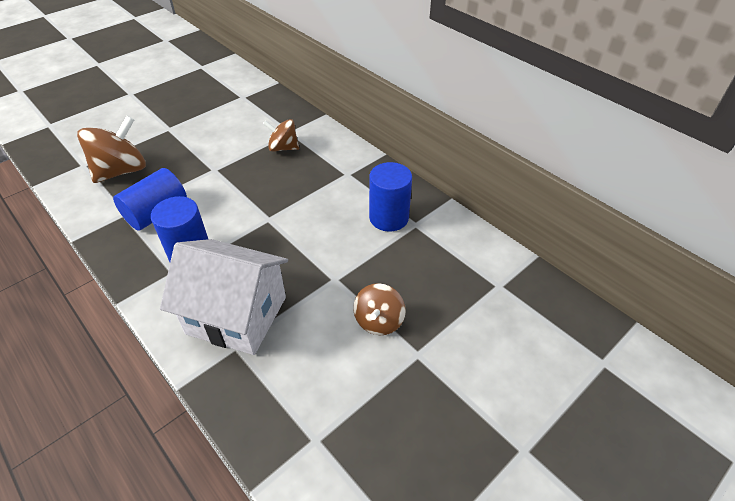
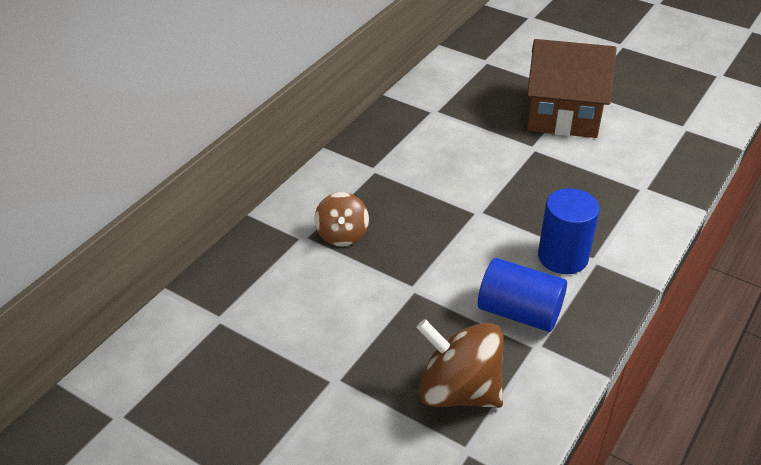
camera: 105 degrees left, 5 degrees down
white house [160,239,288,355] -> none
brown spinning top [353,283,406,335] -> brown house [527,39,617,138]
blue cylinder [369,162,412,232] -> none

